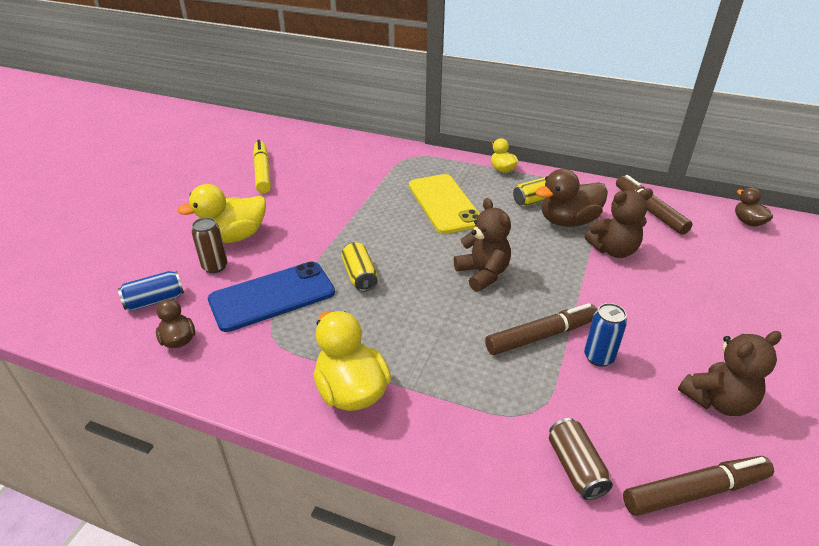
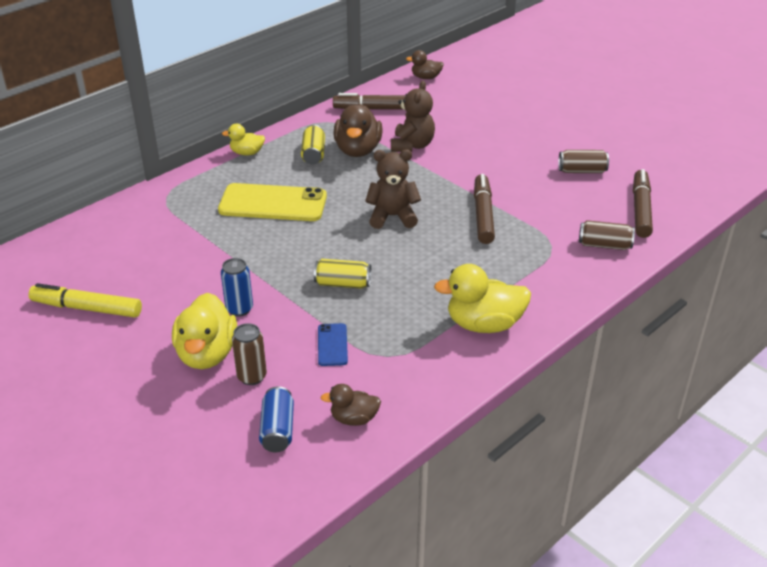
camera: 65 degrees left, 0 degrees up
blue phone [208,262,335,332] -> blue phone [318,323,348,366], size x0.48
blue can [584,303,627,367] -> blue can moved to [221,258,253,316]
brown teddy bear [678,331,782,416] -> brown can [558,150,609,173]

